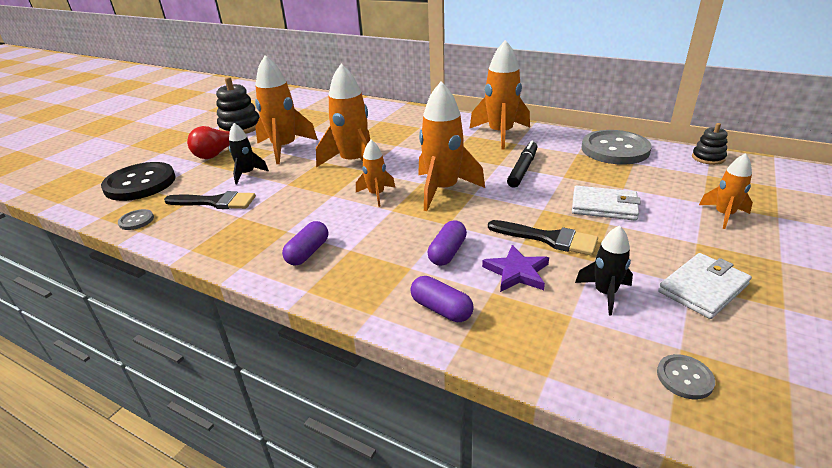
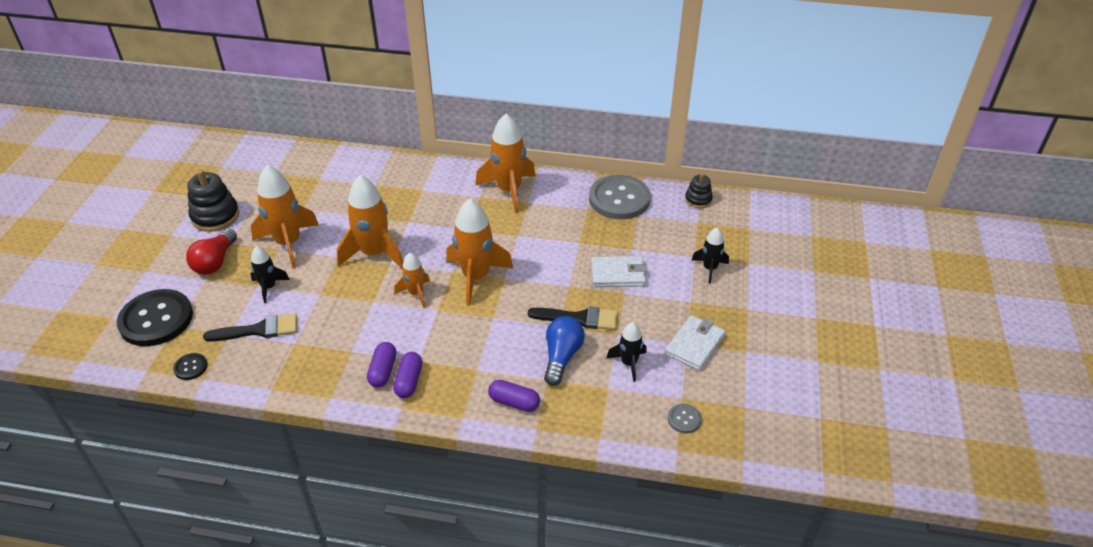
camera: 20 degrees left, 10 degrees up
grey button [118,209,154,230] -> black button [173,353,207,380]
purple capsule [428,220,467,266] -> purple capsule moved to [393,352,422,398]
purple star [482,245,549,292] -> blue light bulb [544,316,585,386]
black marker [507,141,537,188] -> none
orange rocket [699,153,753,229] -> black rocket [692,227,729,284]

